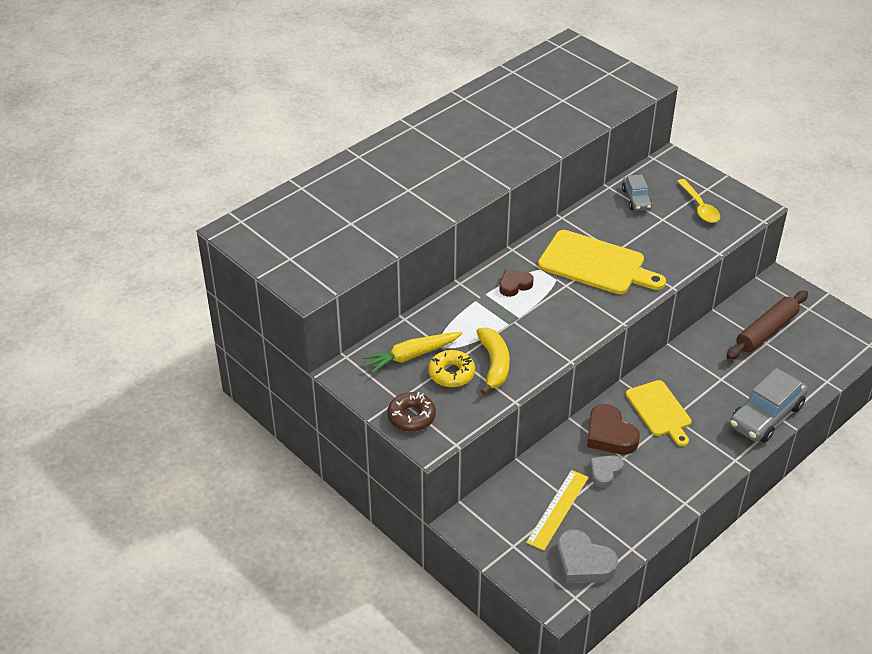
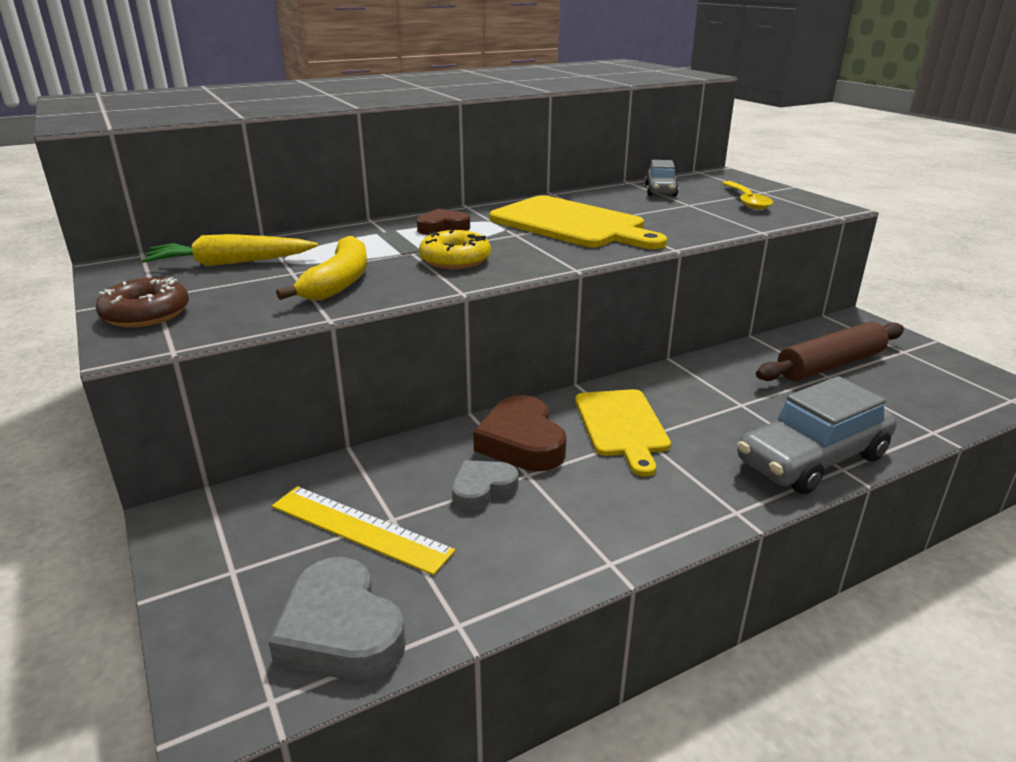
camera: 15 degrees right, 15 degrees down
yellow donut [428,350,475,387] -> yellow donut moved to [419,230,491,269]
yellow ruler [526,470,589,551] -> yellow ruler turned 75 degrees clockwise [272,486,456,575]

